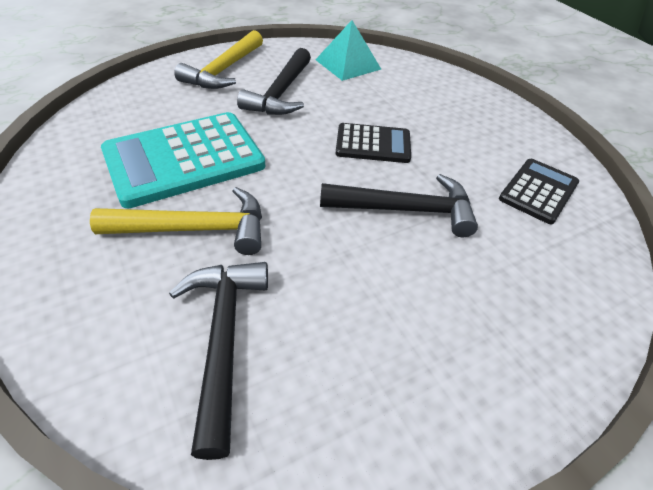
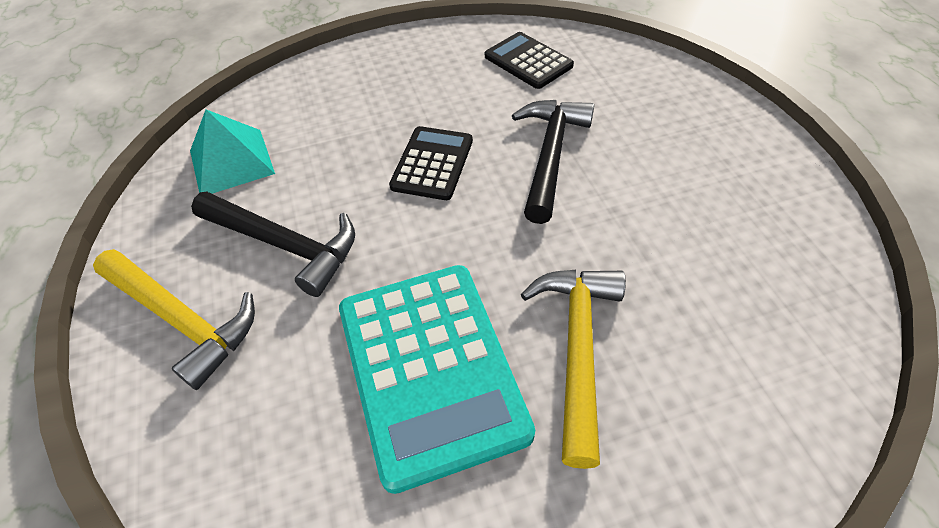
camera: 75 degrees left, 5 degrees up
black hammer [169,262,268,460] -> none

